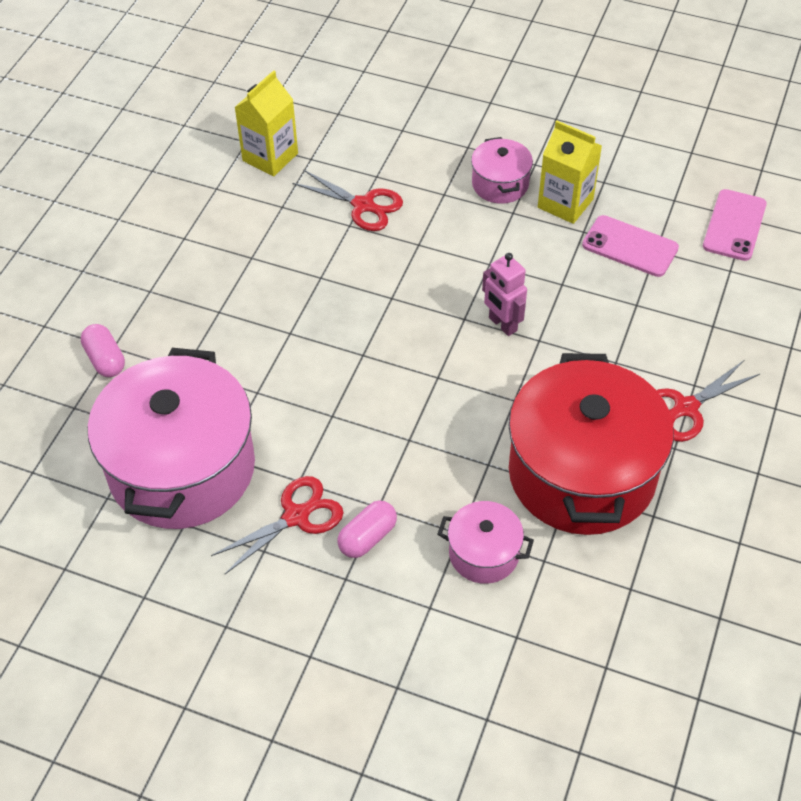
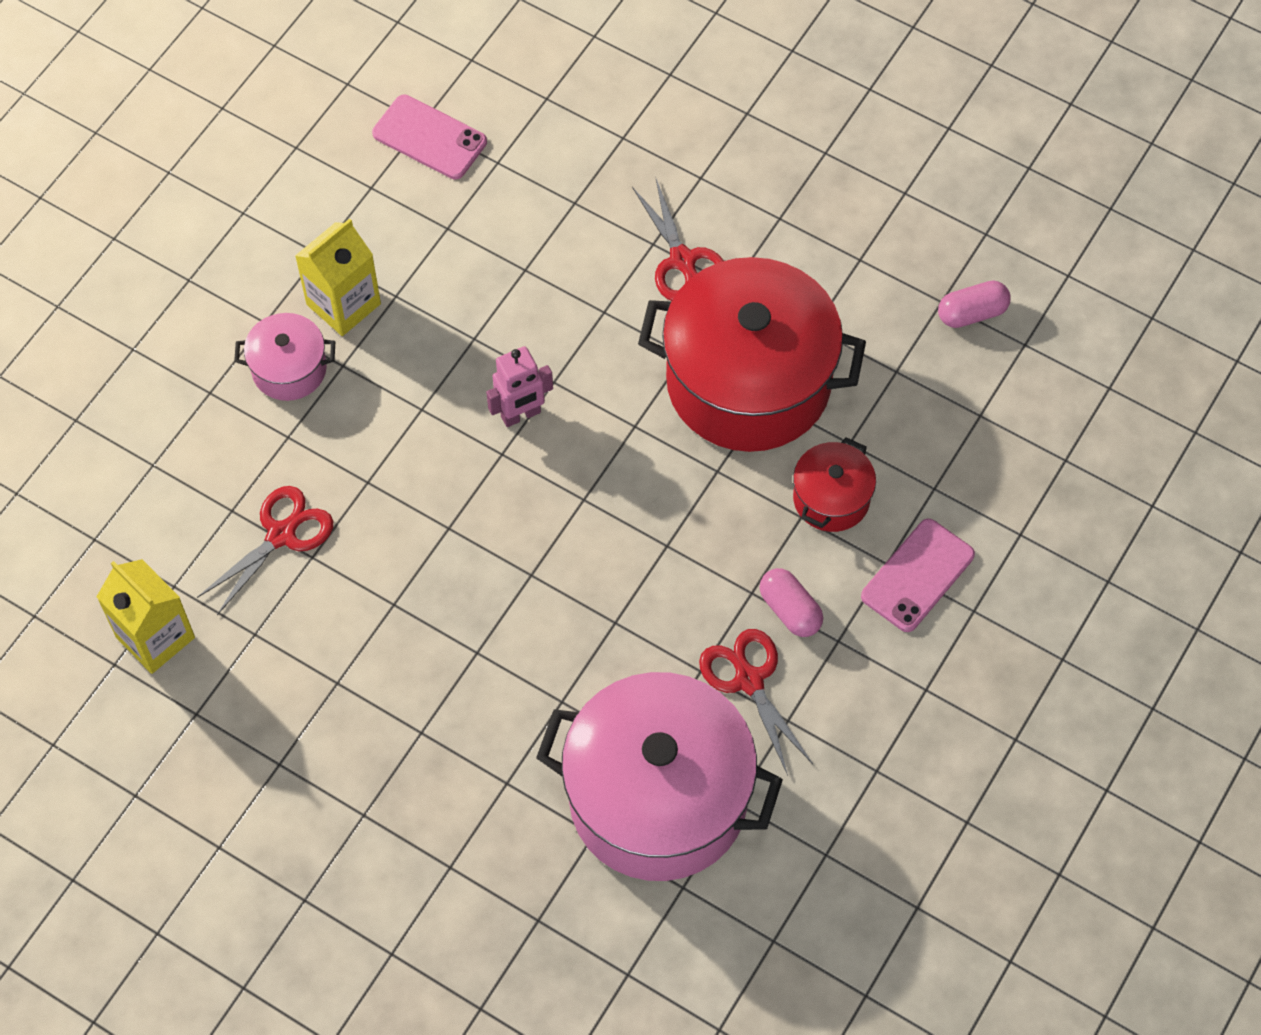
camera: 80 degrees left, 10 degrees up
pink capsule [81,324,125,377] -> pink capsule moved to [938,280,1011,328]
pink pot [437,501,534,584] -> red pot [793,437,876,532]
pink phone [582,215,679,277] -> pink phone moved to [861,519,975,632]

